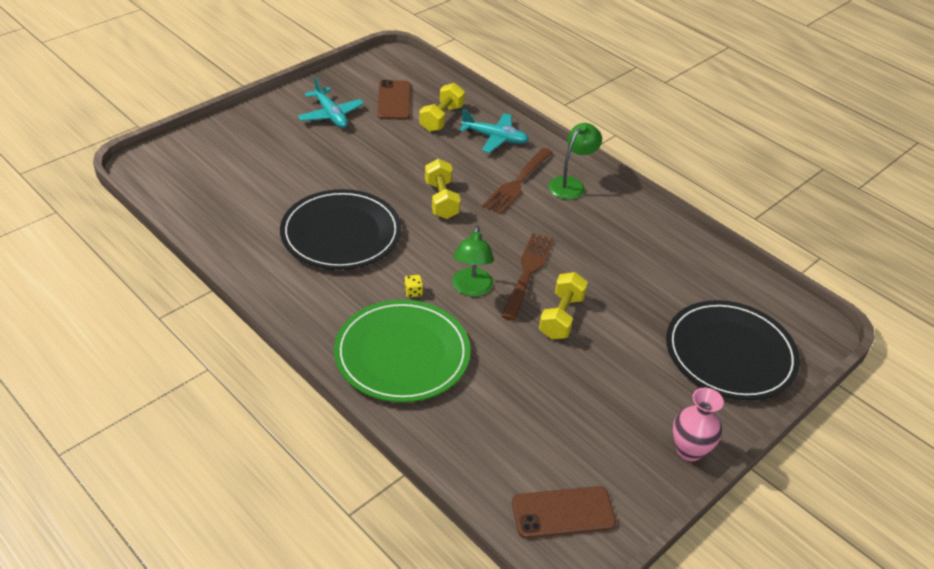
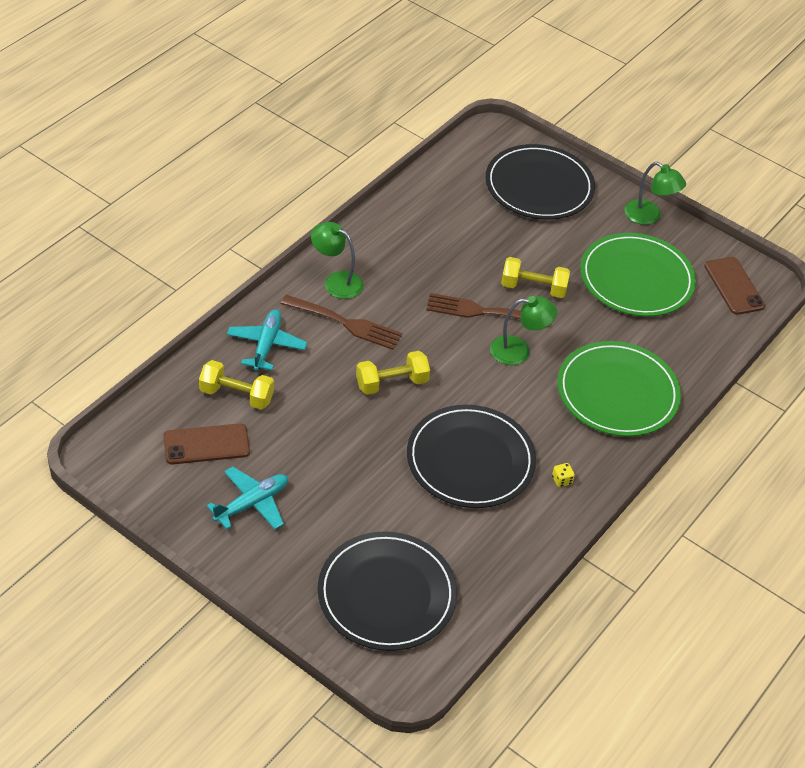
camera: 100 degrees left, 5 degrees up
yellow dice [404,275,423,297] -> yellow dice moved to [552,463,575,487]
pink vase [673,387,724,461] -> green lamp [624,162,686,225]
none -> black plate [318,531,457,651]
none -> green plate [580,233,696,317]

